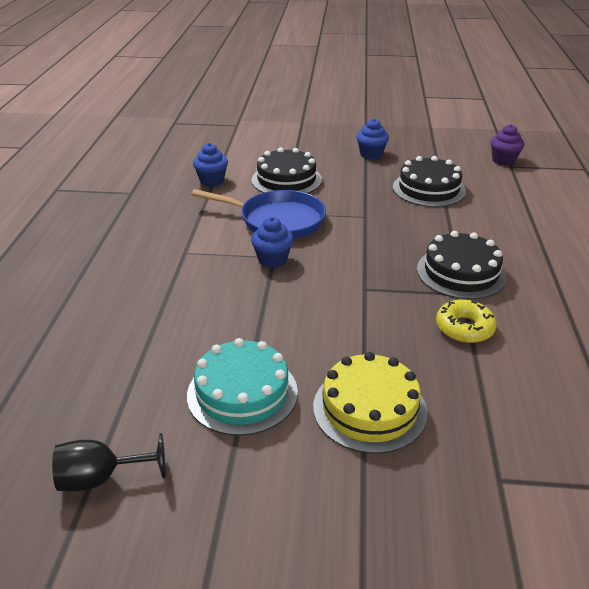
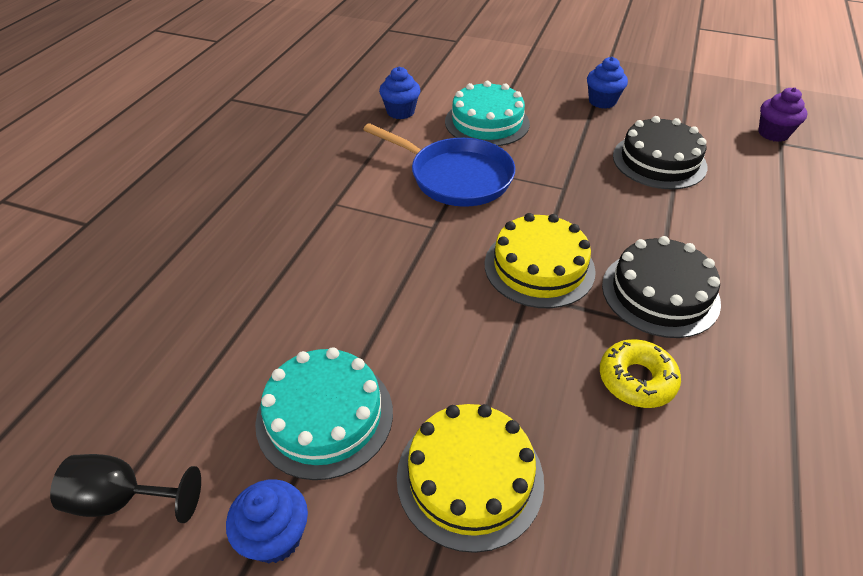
camera: 15 degrees right, 10 degrees up
black cake [251,147,322,193] -> turquoise cake [445,81,530,146]
blue cupcake [251,217,293,268] -> blue cupcake moved to [226,479,308,563]
none -> yellow cake [485,213,596,308]

